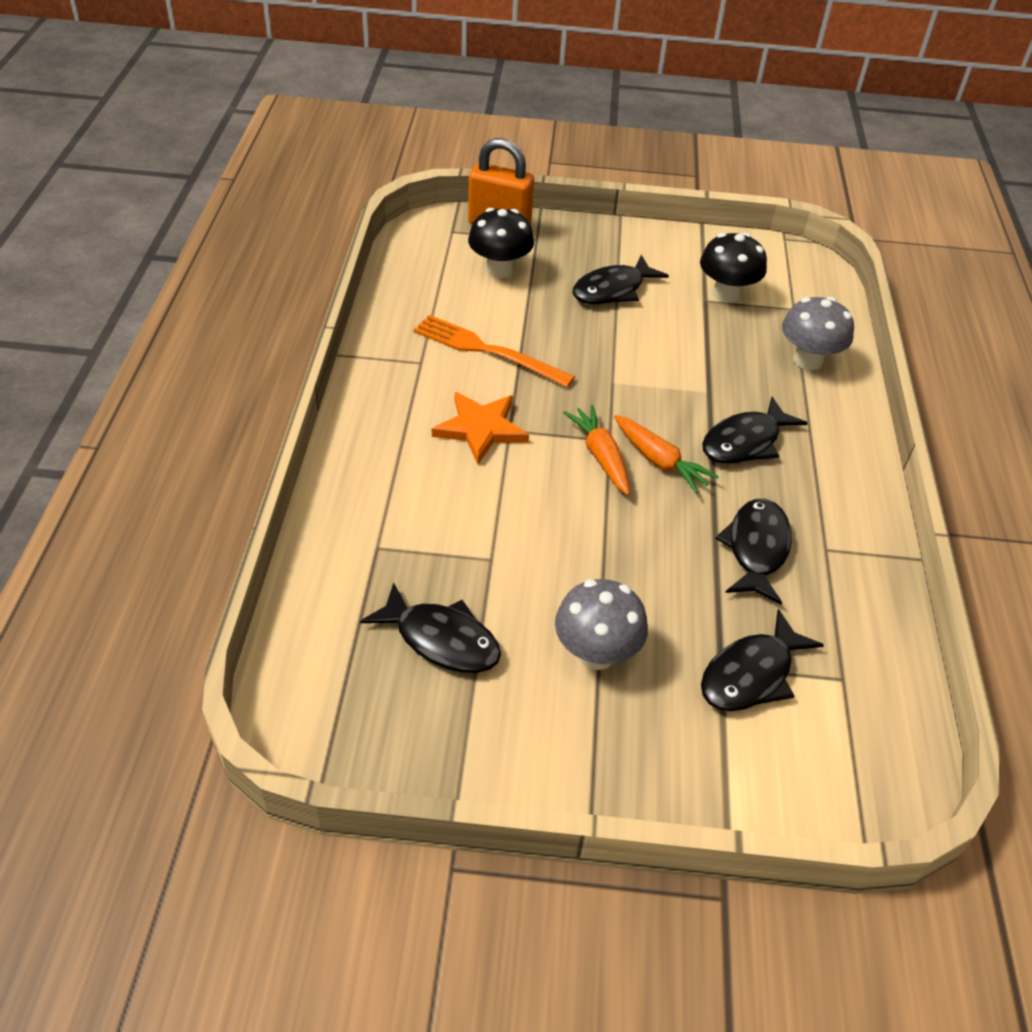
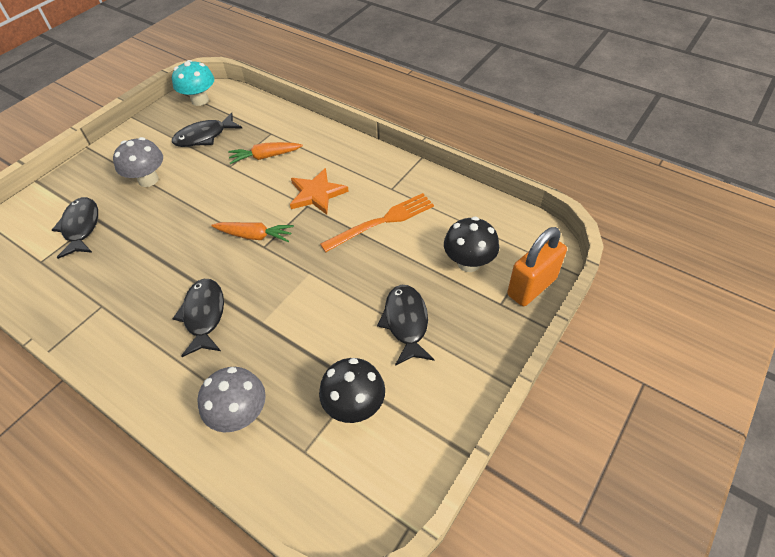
camera: 125 degrees right, 5 degrees up
orange carrot [614,415,719,494] -> orange carrot moved to [228,142,303,164]
black fish [715,499,792,605] -> none
none -> turquoise mushroom [172,60,214,106]

